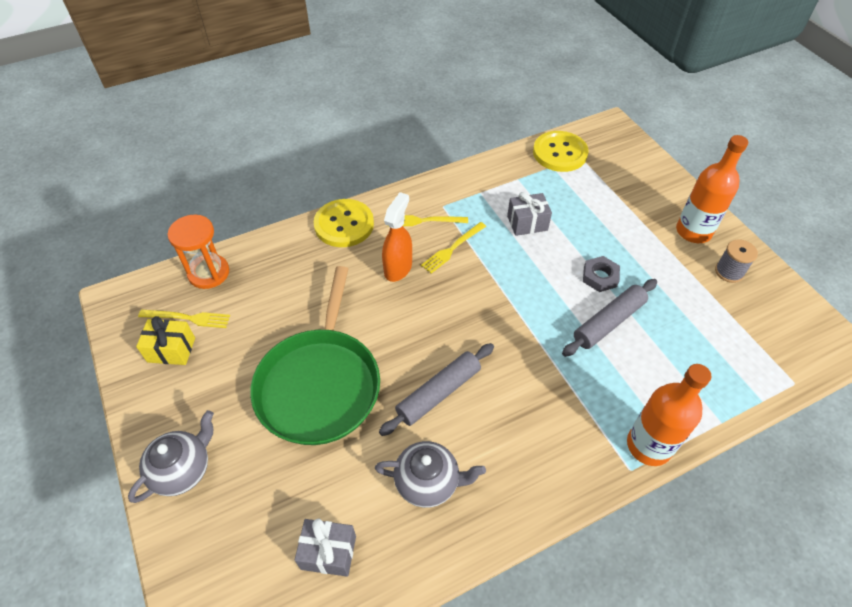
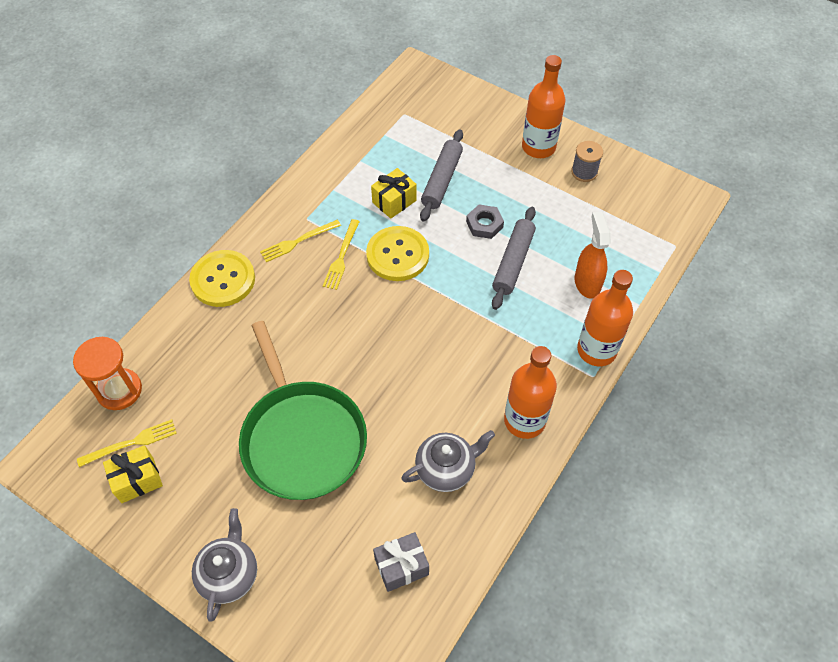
camera: 30 degrees left, 5 degrees up
grey rolling pin [379,343,494,436] -> grey rolling pin moved to [420,129,463,222]
orange spray bottle [382,192,412,282] -> orange spray bottle moved to [575,212,611,299]
grey gift [507,192,552,236] -> yellow gift [371,168,417,219]
yellow button [533,131,589,172] -> yellow button moved to [366,226,429,281]
none -> orange bottle [504,346,557,439]

